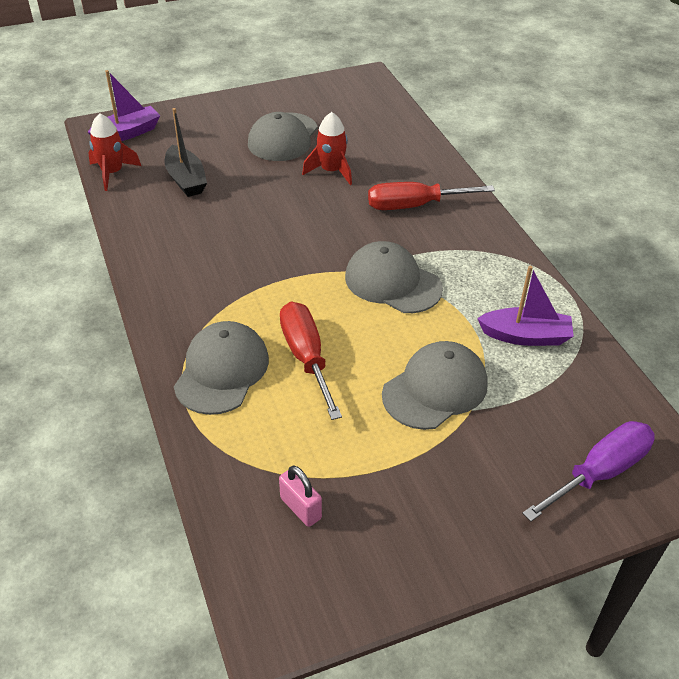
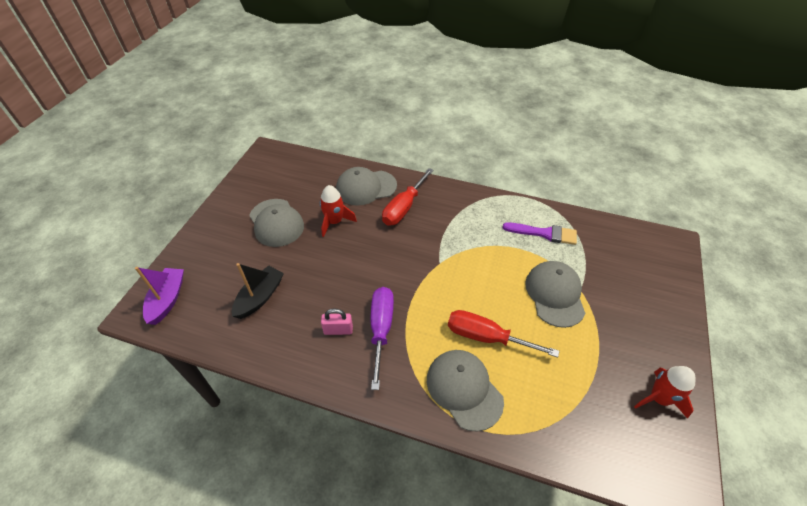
camera: 50 degrees left, 5 degrees up
red rocket [88,113,141,191] -> red rocket moved to [634,366,696,419]
black boat [165,108,207,197] -> black boat turned 75 degrees counterclockwise [232,263,284,319]
pink padlock [279,466,322,527] -> pink padlock moved to [321,308,353,335]
grey cap [345,241,443,313] -> grey cap moved to [336,167,397,206]
purple boat [477,266,574,346] -> purple brush [503,222,577,245]
purple screwdriver [522,421,655,522] -> purple screwdriver moved to [371,287,394,390]

